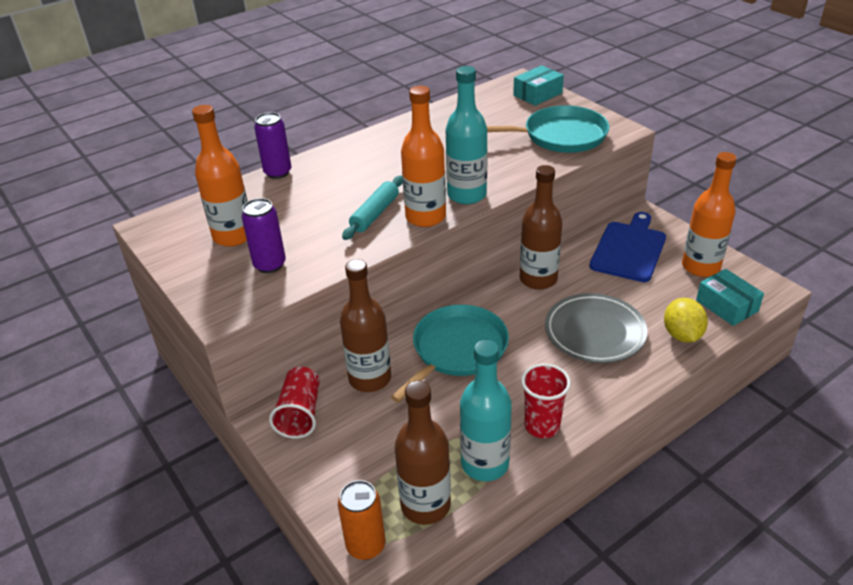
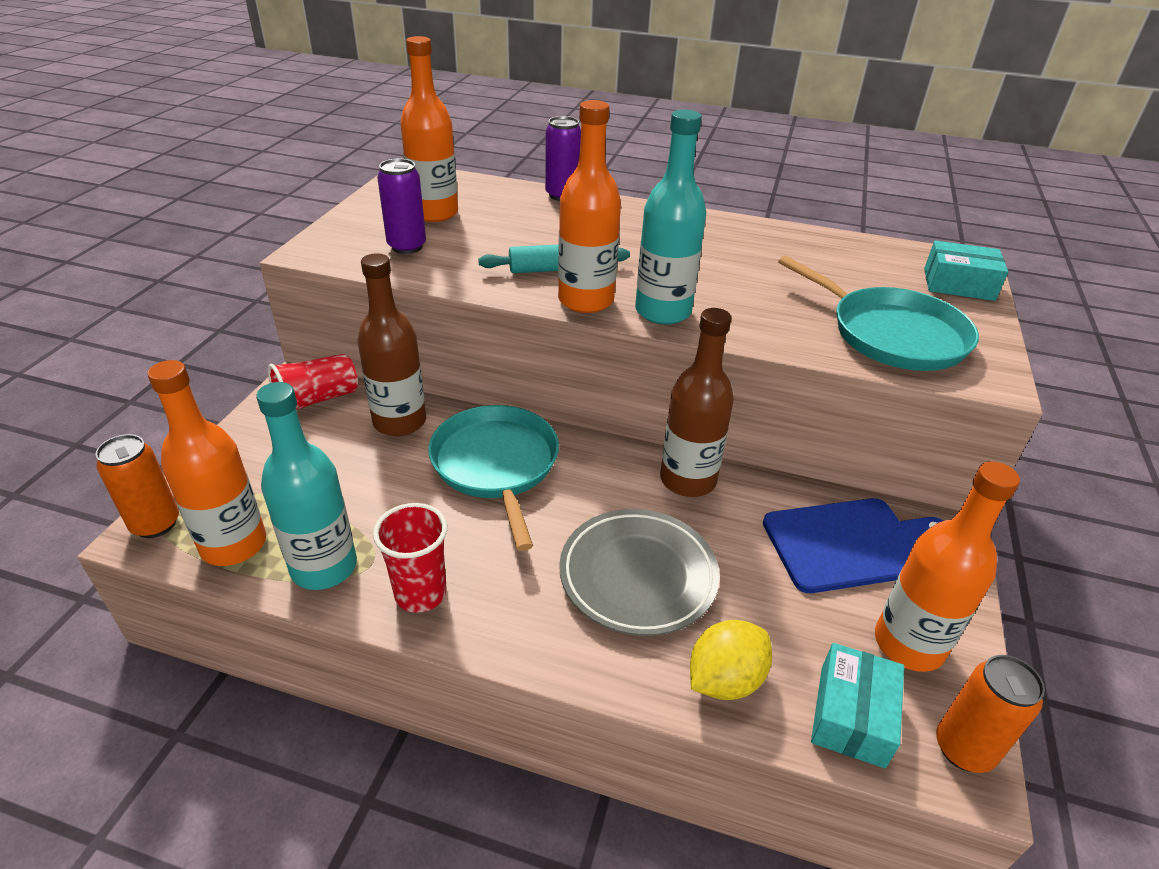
camera: 50 degrees right, 0 degrees up
turquoise pan [391,305,509,403] -> turquoise pan turned 105 degrees counterclockwise [428,405,559,551]
brown bottle [395,381,451,525] -> orange bottle [147,360,266,566]
none -> orange can [936,655,1045,773]

